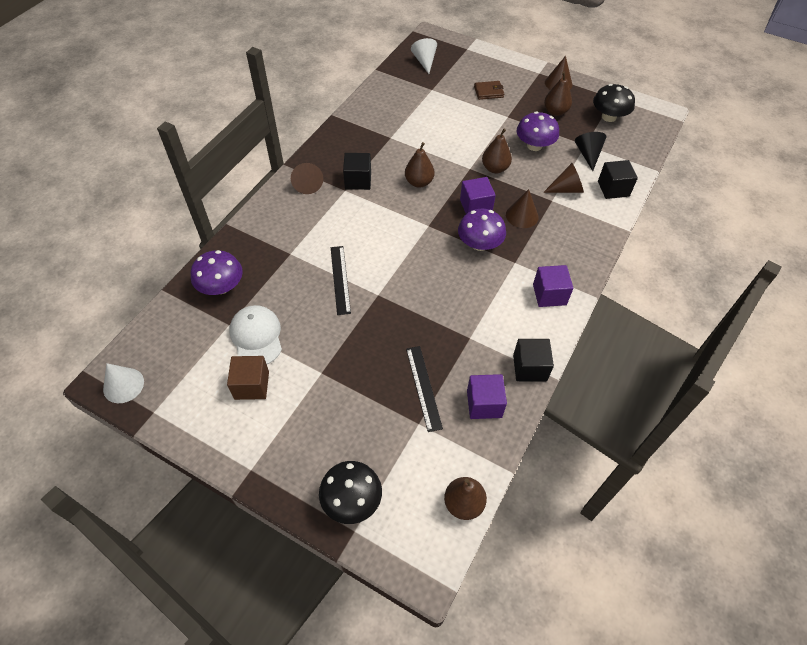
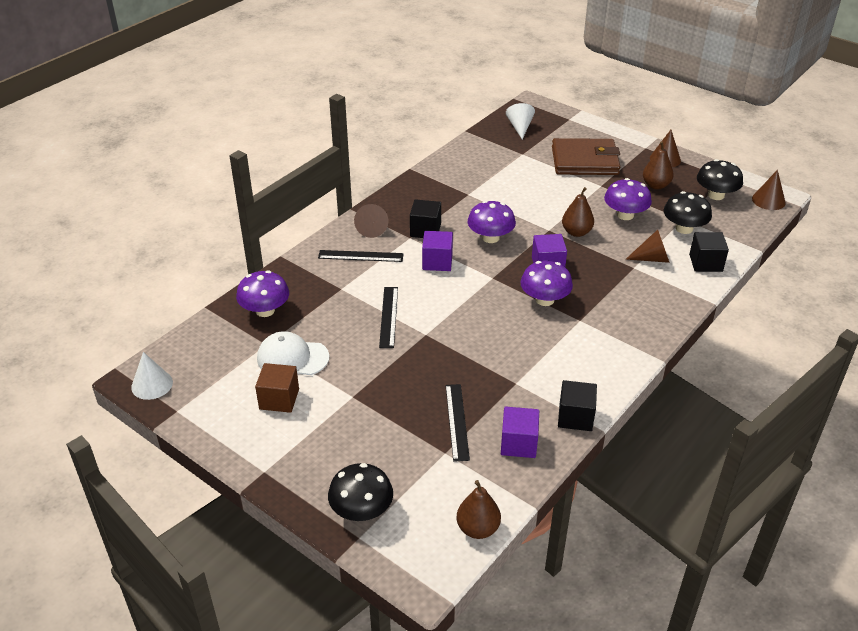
camera: 10 degrees right, 15 degrees down
white cap [229,305,282,364] -> white cap turned 75 degrees counterclockwise [257,331,329,375]
brown pear [405,142,435,188] -> purple mushroom [468,201,516,243]
brown wallet [474,81,504,100] -> brown wallet [552,138,620,175], size x2.15
brown cone [506,189,539,228] -> brown cone moved to [752,170,786,210]
purple cube [533,265,573,307] -> purple cube moved to [422,231,453,271]
black cone [575,132,607,171] -> black mushroom [664,191,712,234]
none -> black ruler [318,250,404,262]

